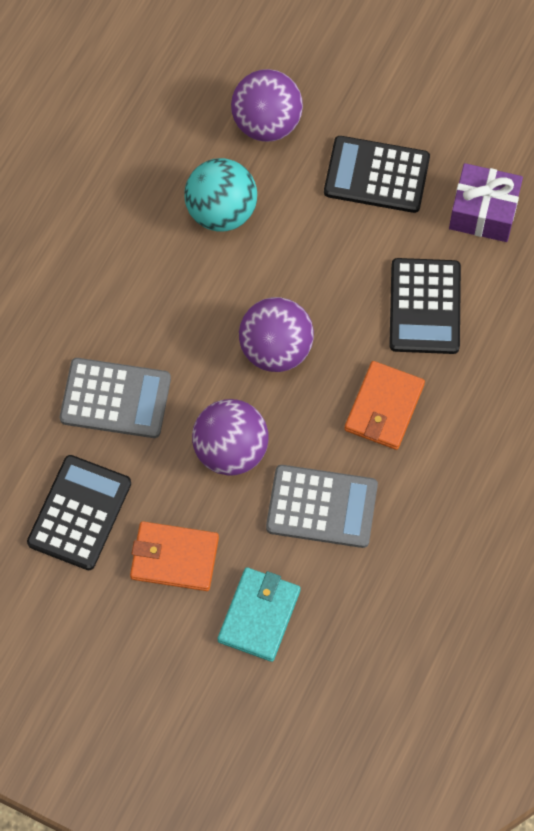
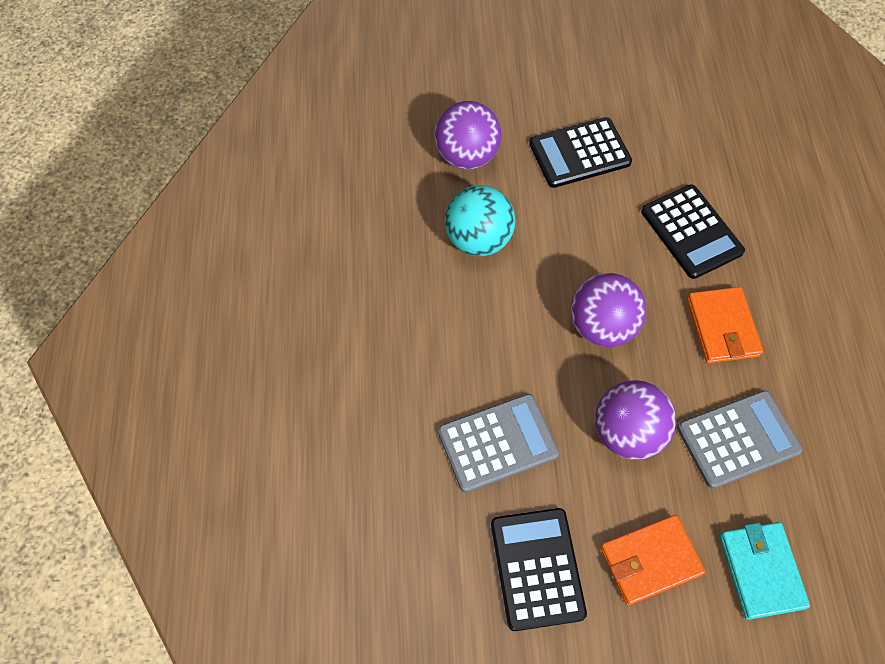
camera: 30 degrees left, 5 degrees down
purple gift [449,163,523,242] -> none

